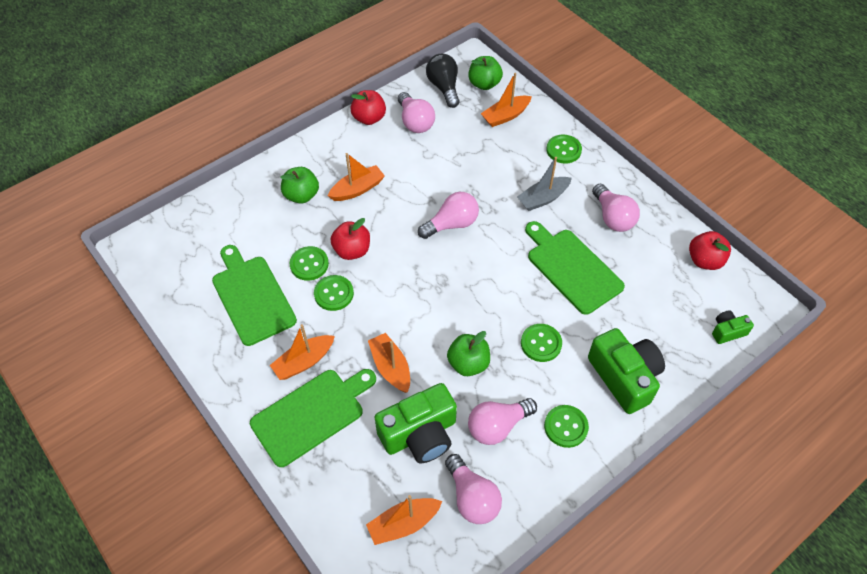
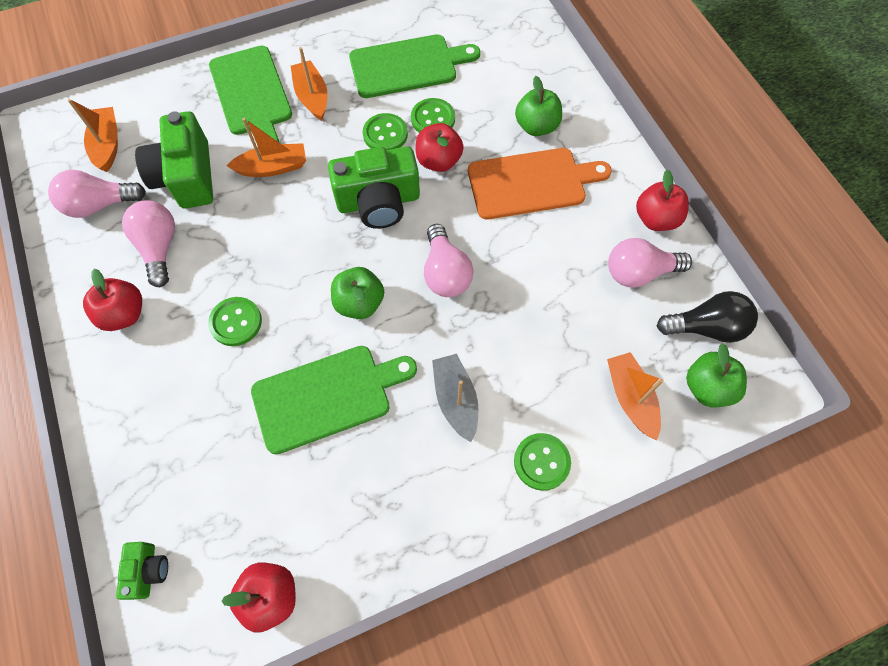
camera: 105 degrees right, 10 degrees up
orange boat [328,153,385,201] -> orange cutting board [468,148,612,220]
green apple [447,331,490,376] -> green apple moved to [331,267,384,319]
green button [544,405,589,448] -> red apple [83,269,142,331]
green camera [588,328,665,414] -> green camera moved to [328,146,420,229]
pink light bulb [592,184,640,232] -> none

